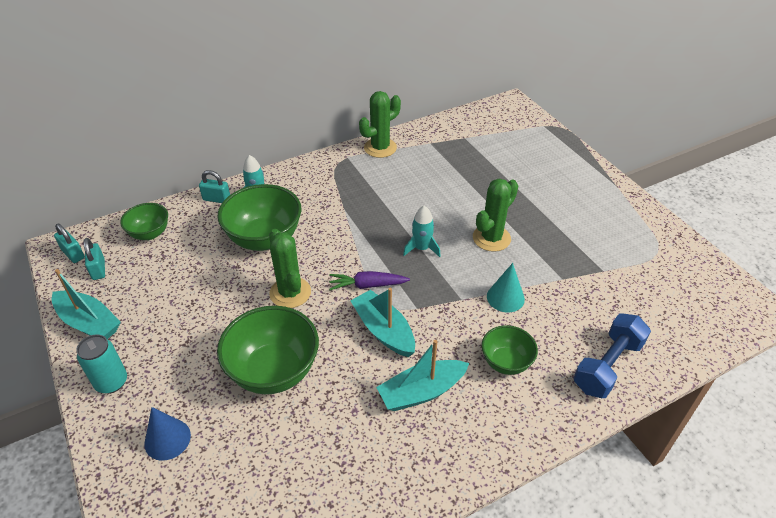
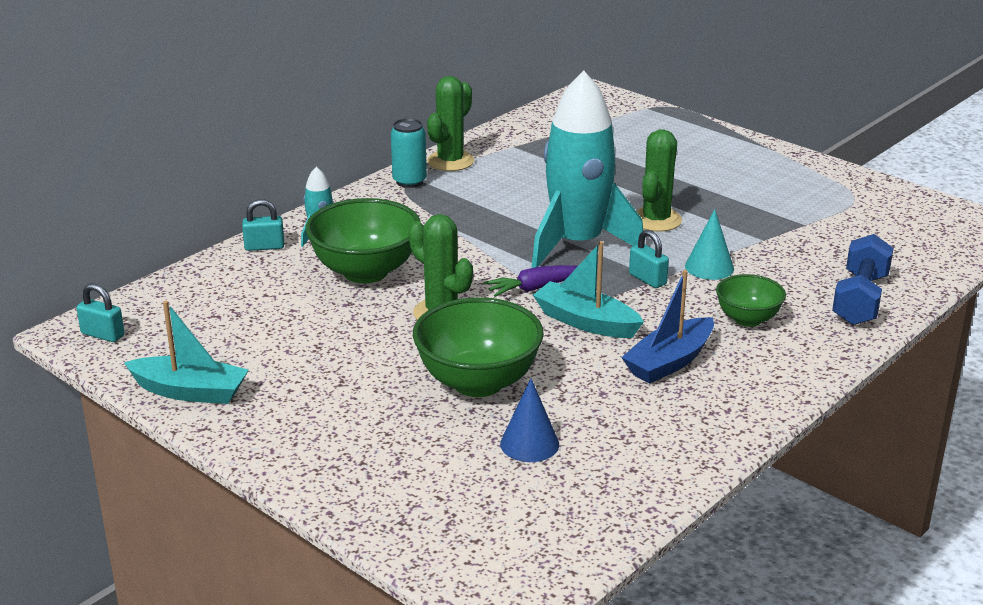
camera: 20 degrees left, 15 degrees down
turquoise can [76,334,127,394] -> turquoise can moved to [391,118,427,188]
turquoise padlock [84,238,105,280] -> turquoise padlock moved to [629,229,669,288]
green bowl [120,203,168,240] -> none
blue cone [144,407,191,461] -> blue cone moved to [500,378,559,462]
turquoise boat [376,340,469,411] -> blue boat [621,270,714,384]
turquoise rocket [403,206,441,257] -> turquoise rocket [531,71,643,268], size x2.39

